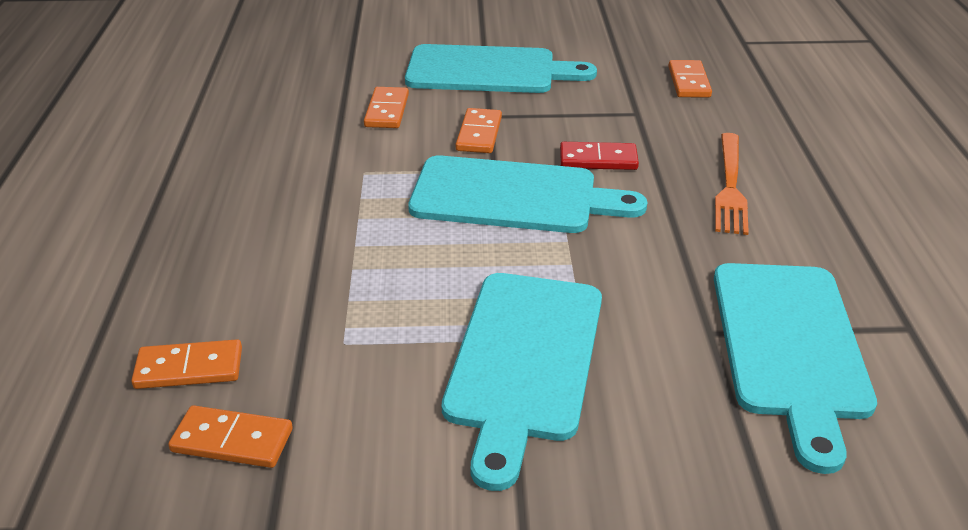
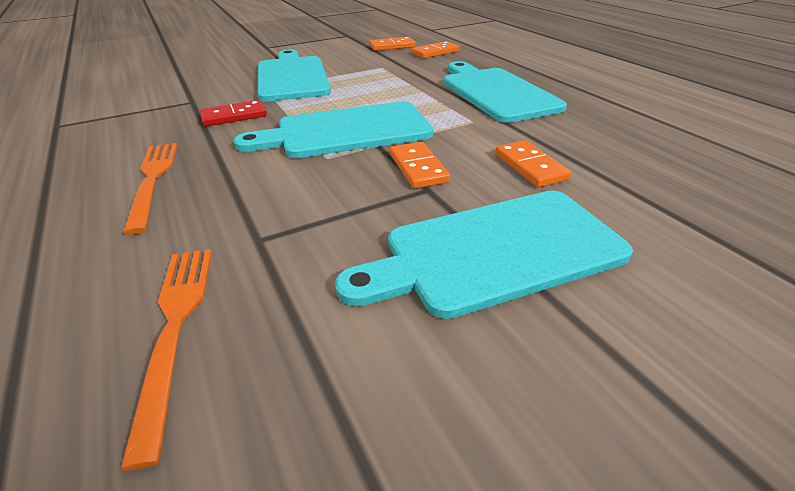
camera: 155 degrees right, 0 degrees up
red domino [560,142,639,170] -> red domino moved to [200,100,267,127]
orange domino [668,60,712,98] -> orange fork [120,249,212,471]
turquoise cutting board [714,263,877,474] -> turquoise cutting board moved to [443,61,567,123]

